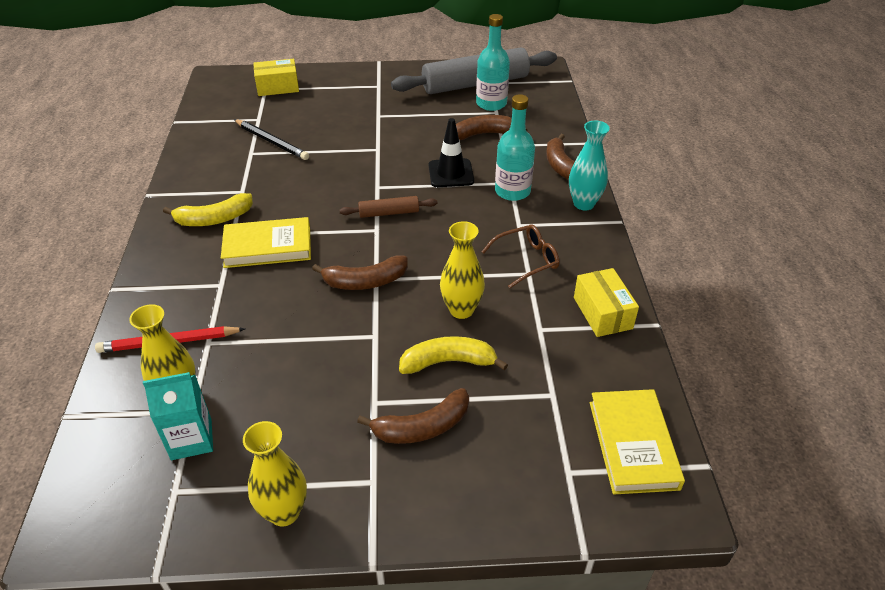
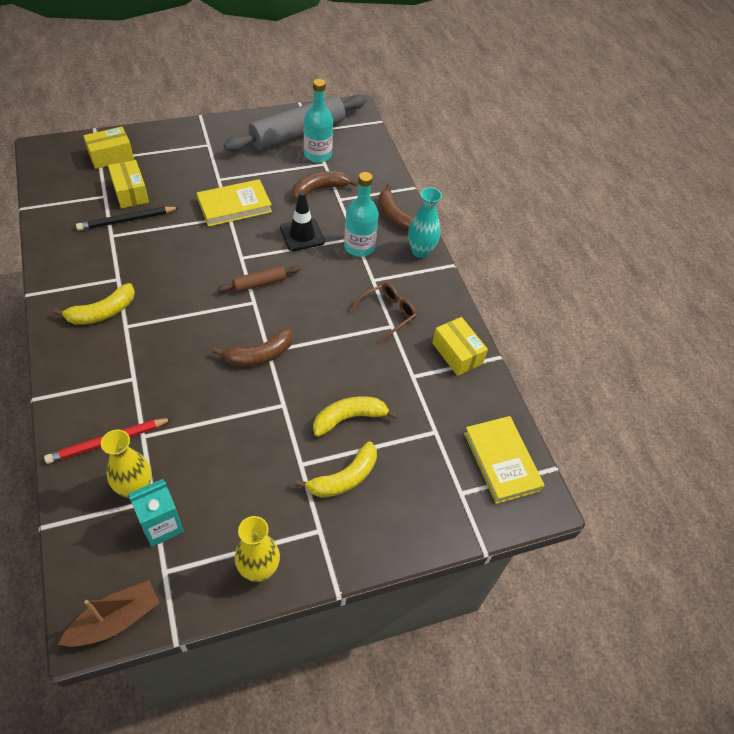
camera: 20 degrees left, 10 degrees up
yellow book [221,217,311,268] -> yellow book moved to [197,179,272,227]
black pencil [234,119,309,160] -> black pencil turned 135 degrees clockwise [76,207,180,231]
brown banana [357,388,469,444] -> yellow banana [295,441,377,498]
yellow vase [440,221,485,319] -> none
none -> brown boat [58,580,160,647]
none -> yellow box [108,160,149,208]

